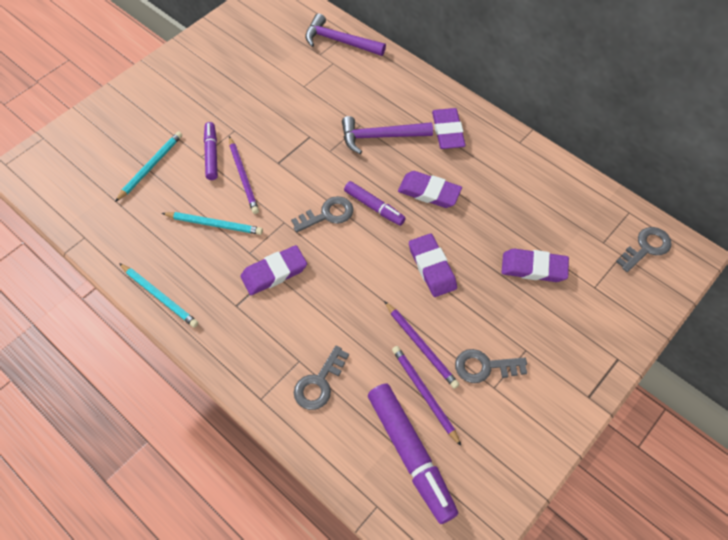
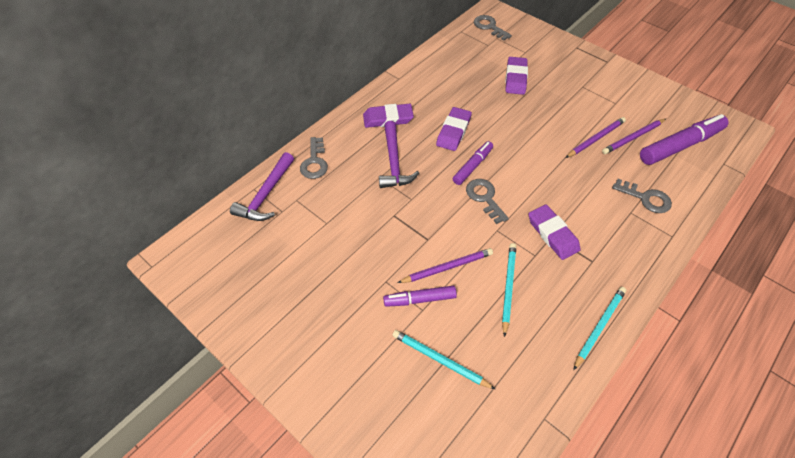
camera: 90 degrees left, 5 degrees down
purple eraser [409,234,457,297] -> none
grey key [455,349,527,383] -> grey key moved to [300,137,328,179]

